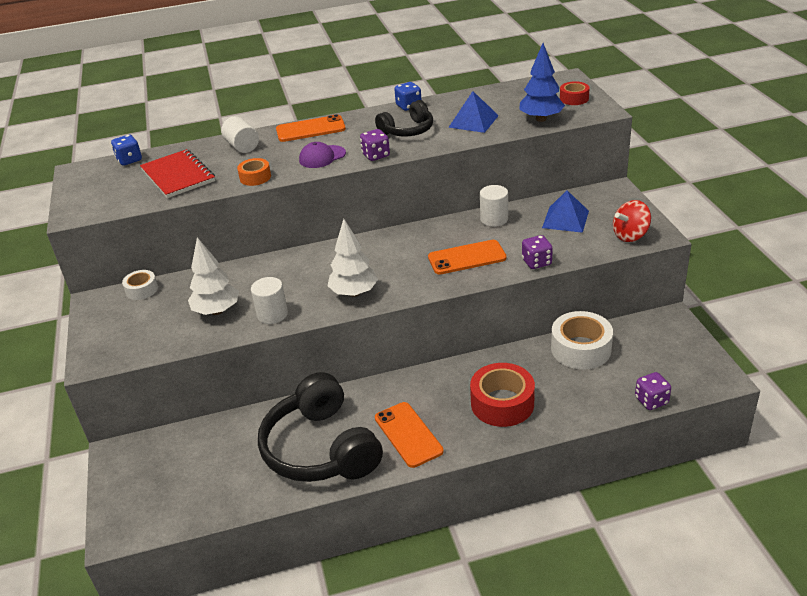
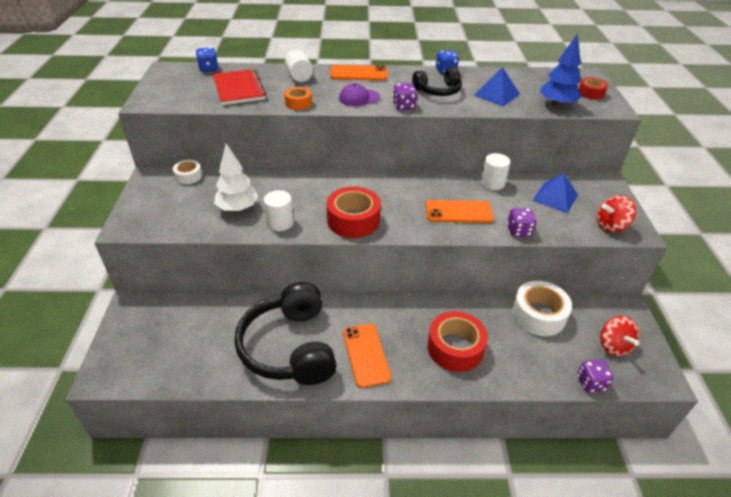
camera: 10 degrees right, 5 degrees up
white tree [328,219,378,297] -> red tape [327,187,381,238]
none -> red spinning top [600,316,639,356]

